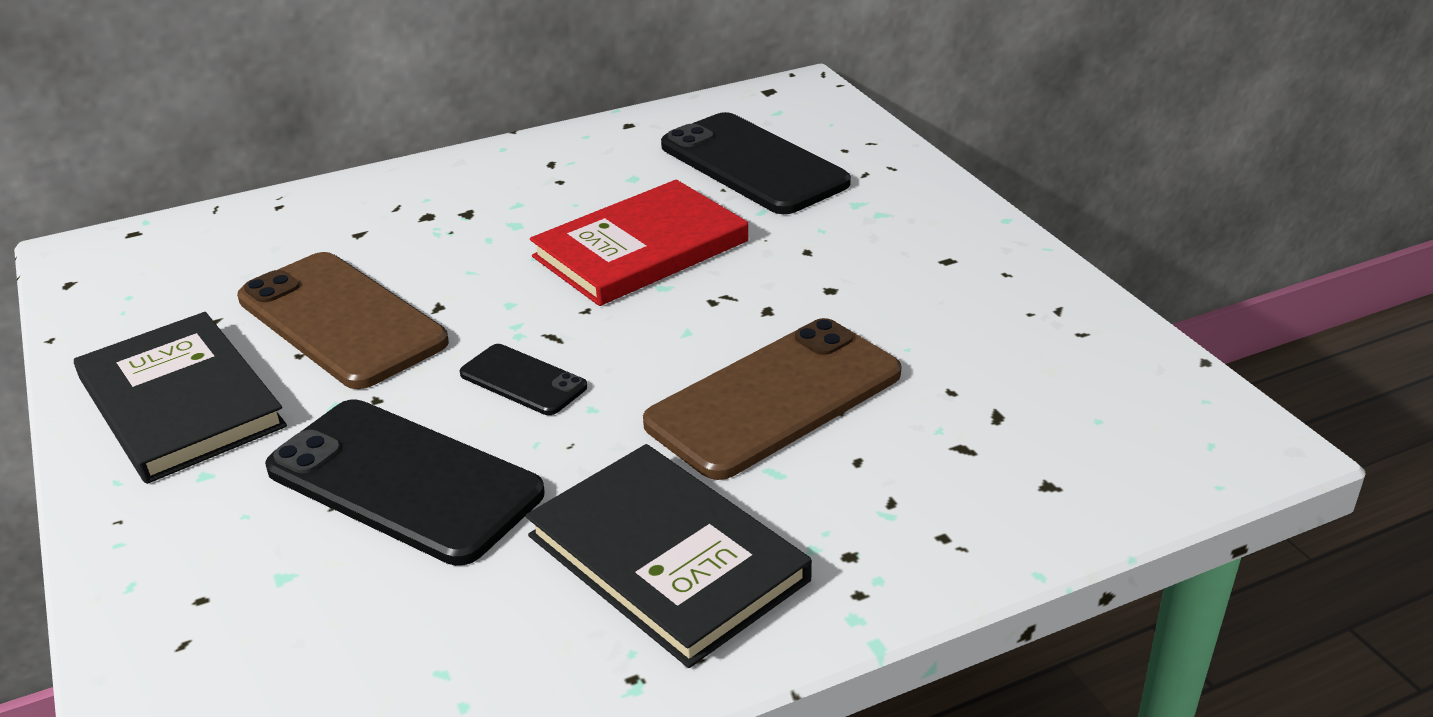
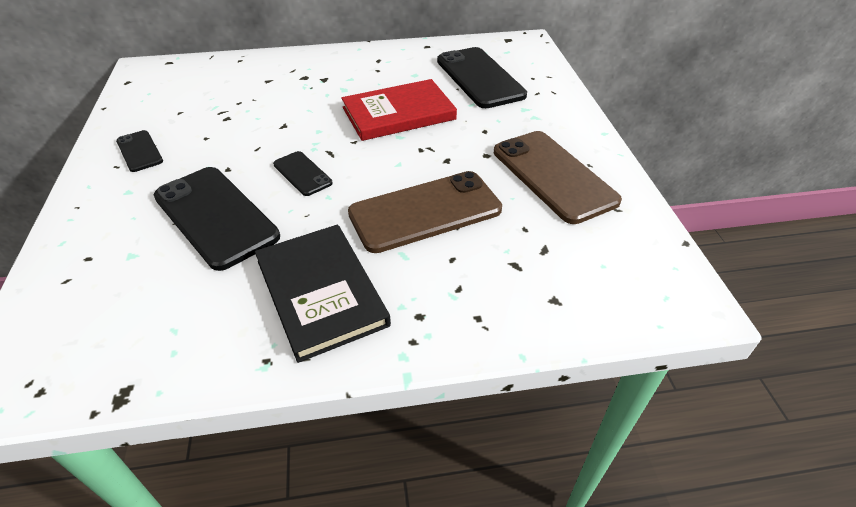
camera: 15 degrees right, 10 degrees up
black book [74,312,287,484] -> black phone [116,130,163,172]
brown phone [237,252,449,389] -> brown phone moved to [494,131,622,224]

